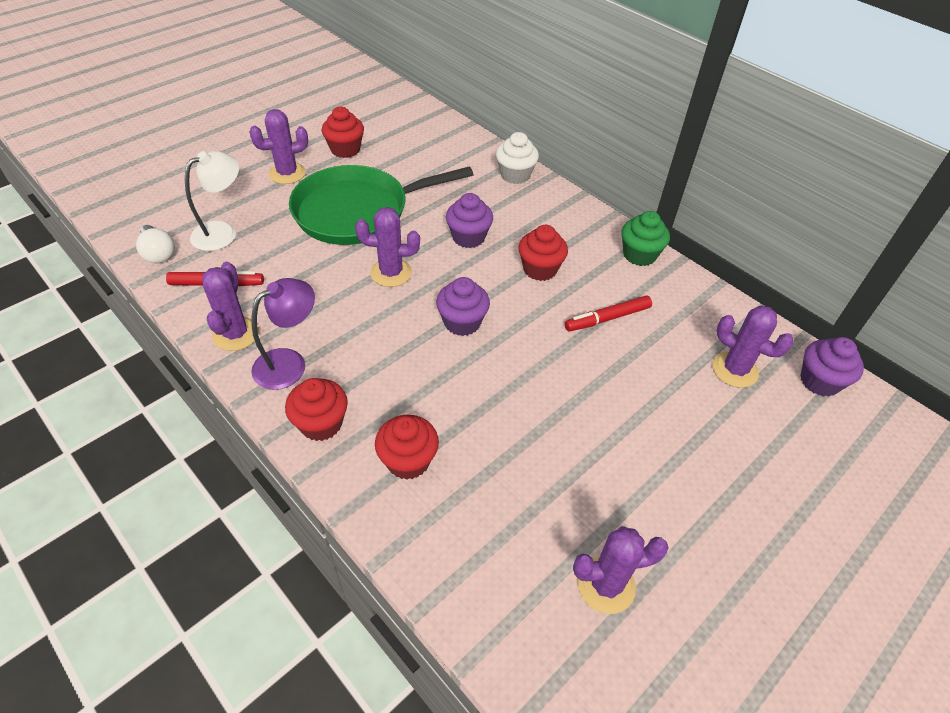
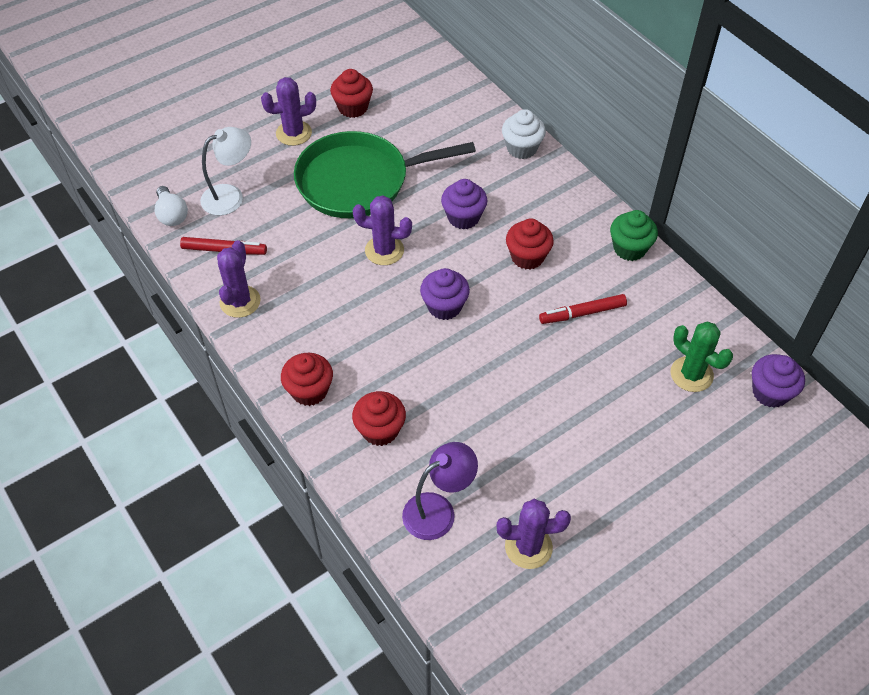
camera: 10 degrees right, 5 degrees up
purple lamp [251,278,315,390] -> purple lamp moved to [402,442,478,540]
purple cactus [712,305,794,388] -> green cactus [671,321,733,392]

